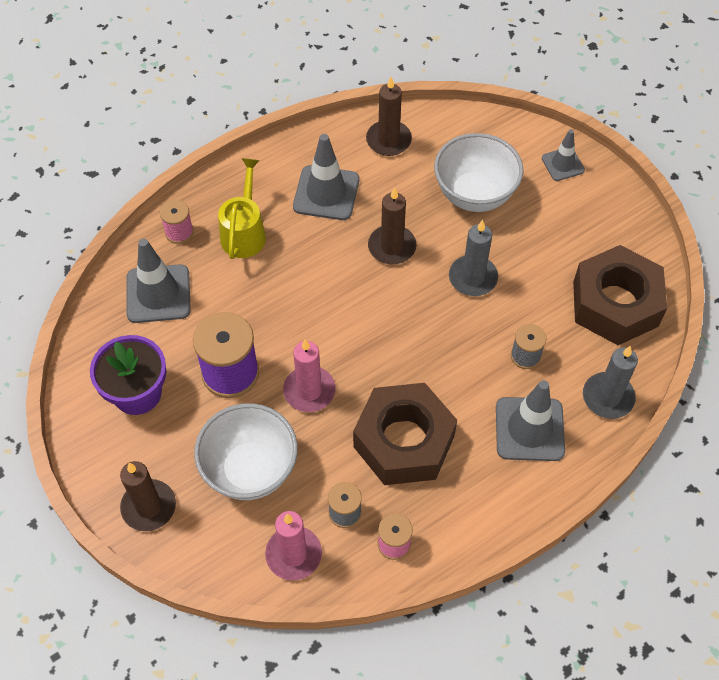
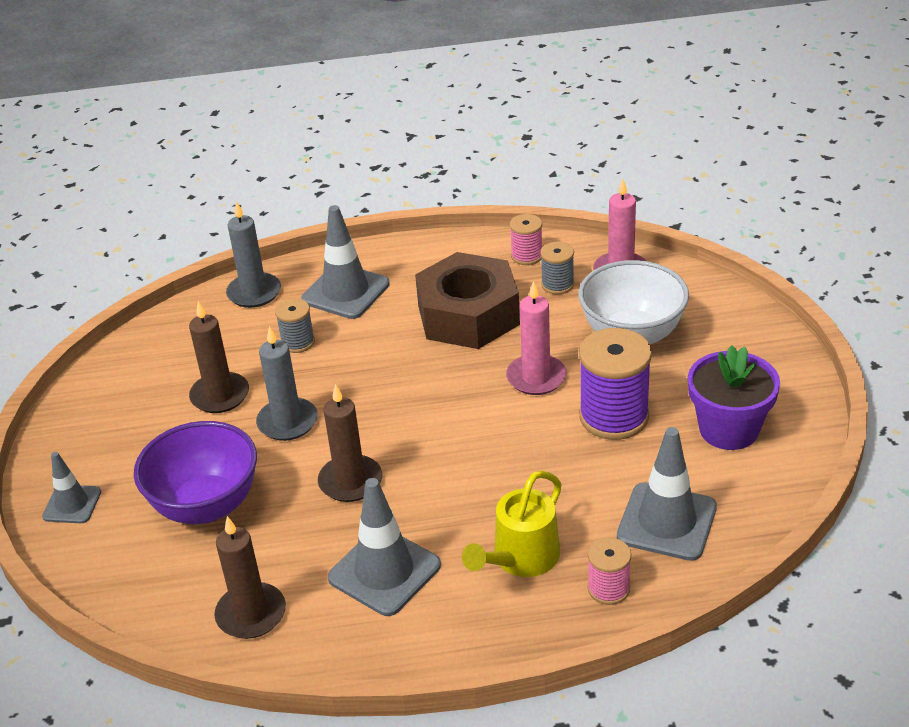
camera: 150 degrees left, 20 degrees down
brown candle [120,461,176,531] -> brown candle moved to [189,301,249,413]
white bowl [434,133,524,212] -> purple bowl [134,421,257,524]
brown nut [573,245,667,345] -> none

